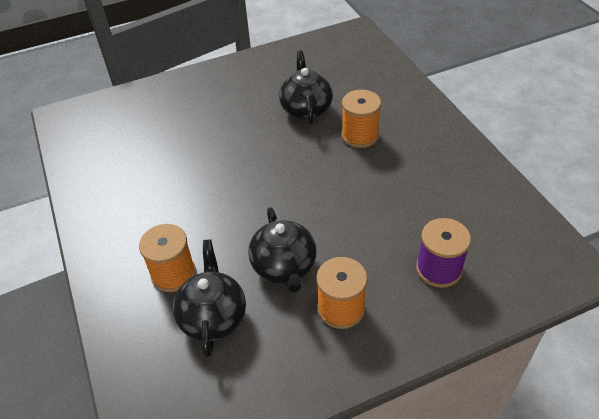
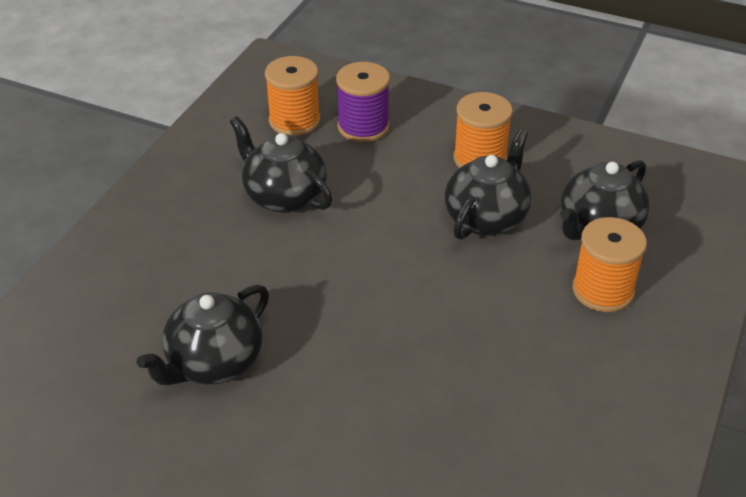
camera: 135 degrees left, 5 degrees down
orange spool [341,90,381,148] -> orange spool moved to [265,56,320,136]
none -> black teapot [230,116,332,213]

